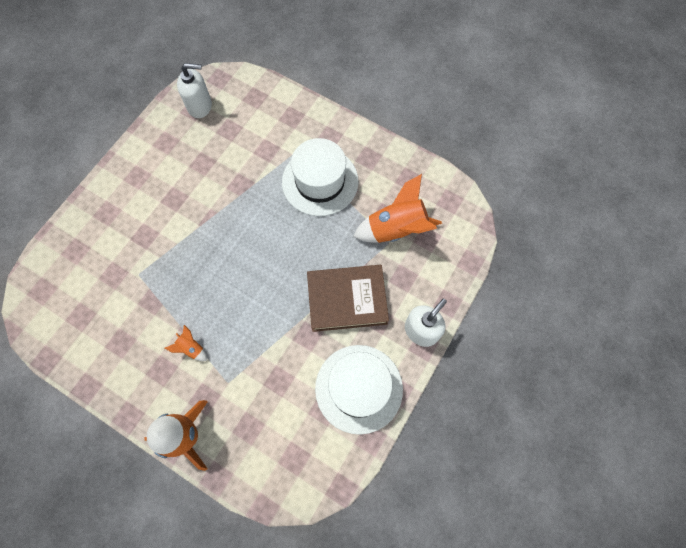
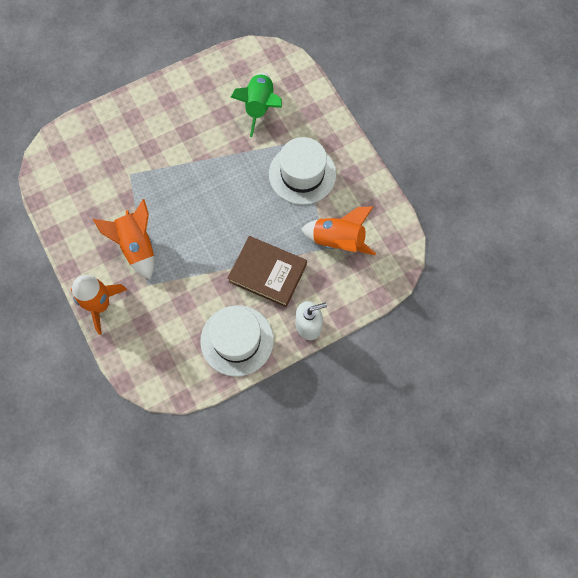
camera: 30 degrees right, 0 degrees up
orange rocket [165,325,207,361] -> orange rocket [93,199,154,279], size x2.23
white soap dispenser [177,63,212,118] -> none
none -> green rocket [231,73,282,137]

